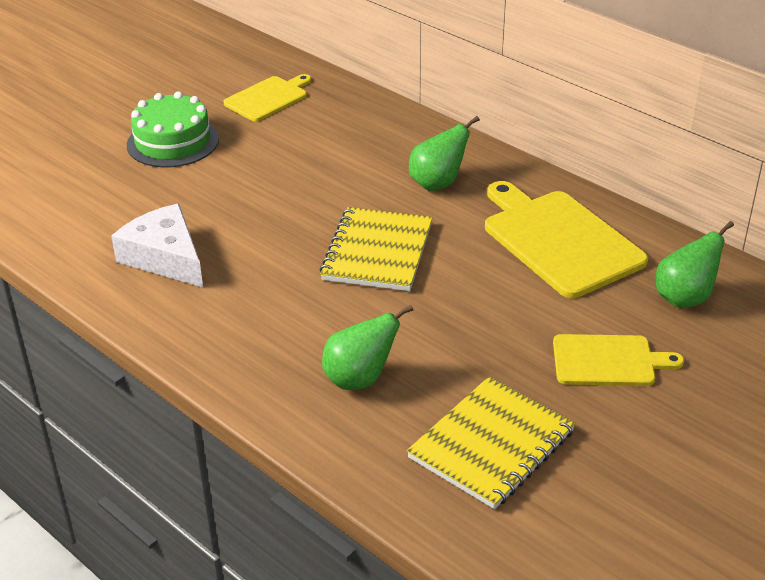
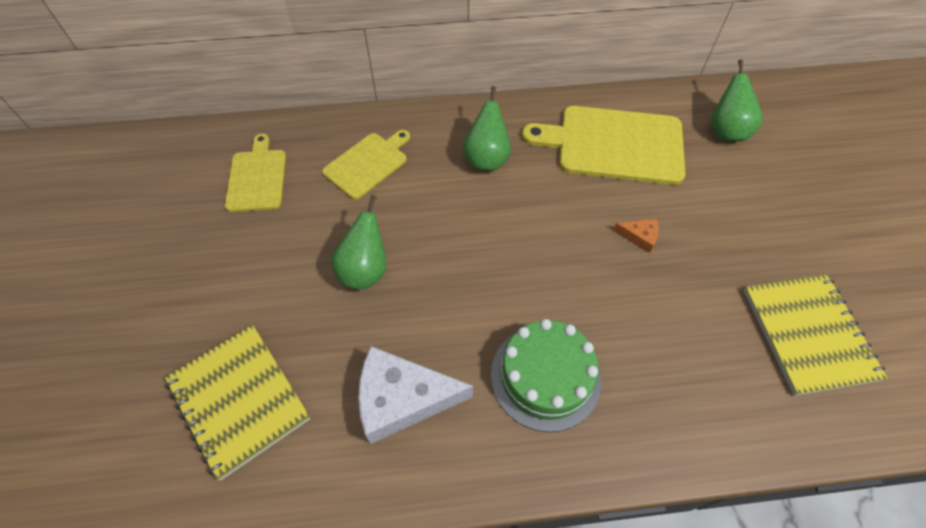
camera: 50 degrees left, 20 degrees up
green cake [127,91,219,167] -> green cake moved to [491,319,601,432]
yellow notebook [320,207,433,291] -> yellow notebook moved to [165,324,310,481]
green pear [322,304,414,390] -> green pear moved to [331,195,386,289]
yellow cutting board [553,334,684,386] -> yellow cutting board moved to [322,130,410,200]
none -> orange cheese [613,219,659,253]

